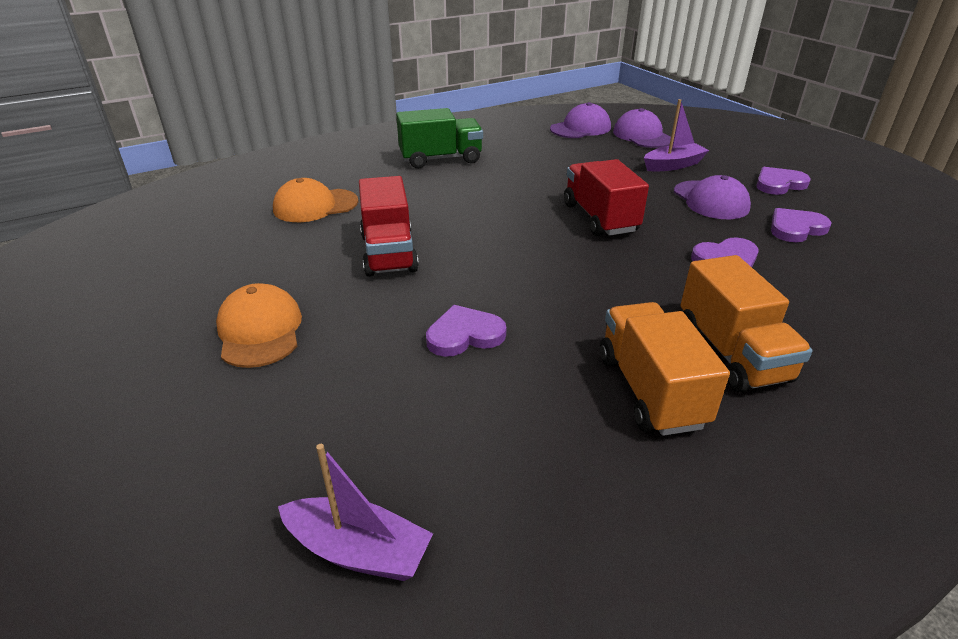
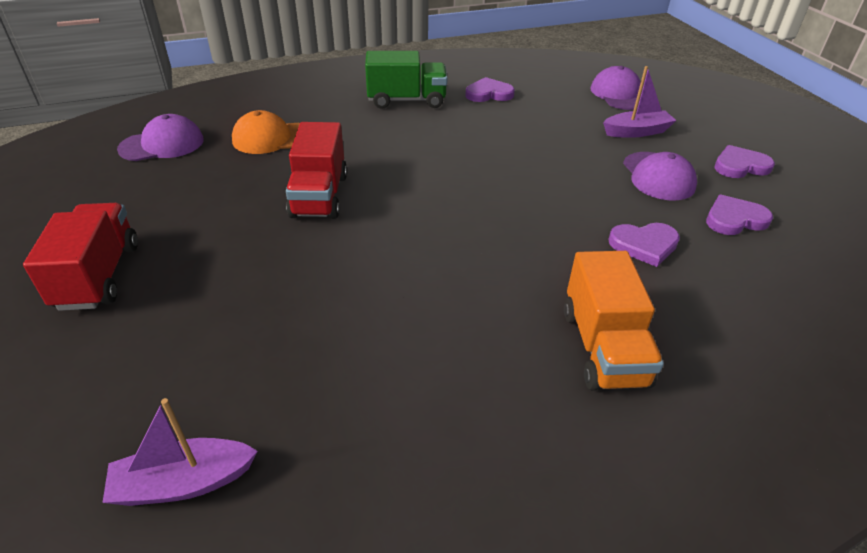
camera: 10 degrees right, 5 degrees up
orange cap [216,283,302,368] -> none
purple boat [278,444,433,581] -> purple boat turned 135 degrees clockwise [103,398,258,506]
purple heart [426,305,507,357] -> purple heart moved to [465,77,515,102]
purple cap [550,102,611,138] -> purple cap moved to [117,114,204,161]
red truck [564,159,649,236] -> red truck moved to [23,203,138,311]
orange truck [600,302,730,436] -> none

